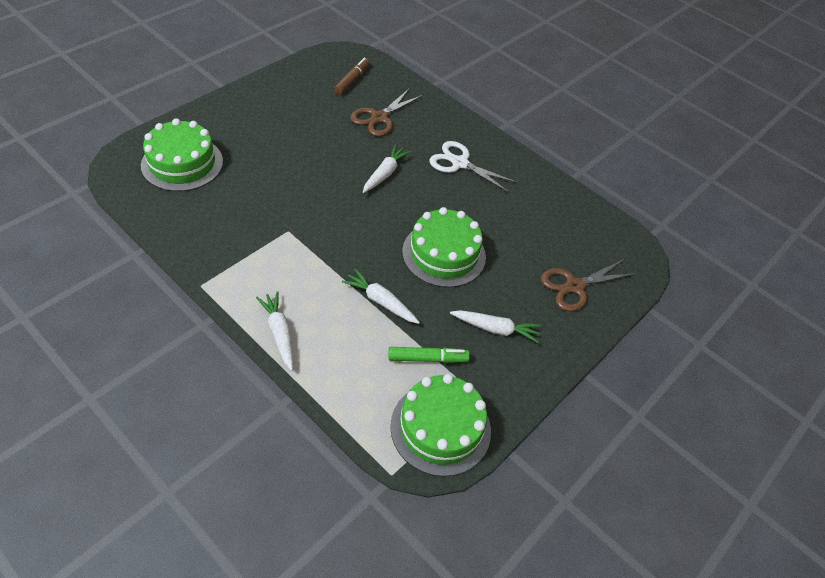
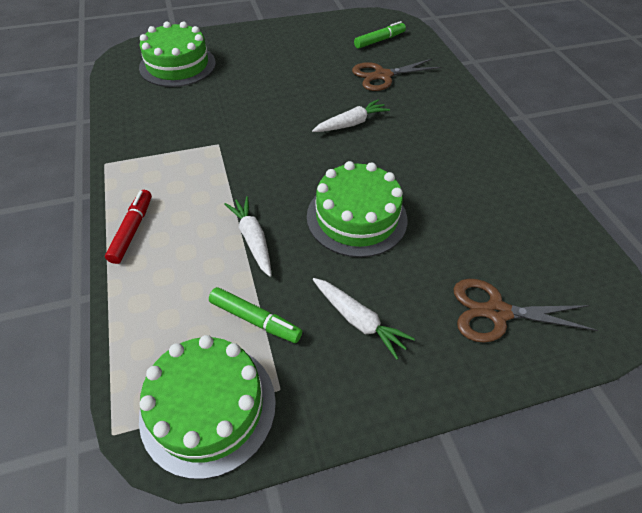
camera: 35 degrees right, 0 degrees up
white carrot [256,291,293,371] -> red marker [105,190,152,264]
brown marker [334,57,370,95] -> green marker [354,21,406,49]
white scissors [429,141,518,193] -> none

